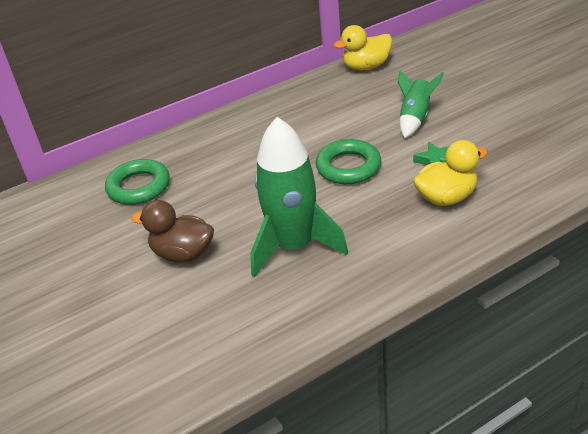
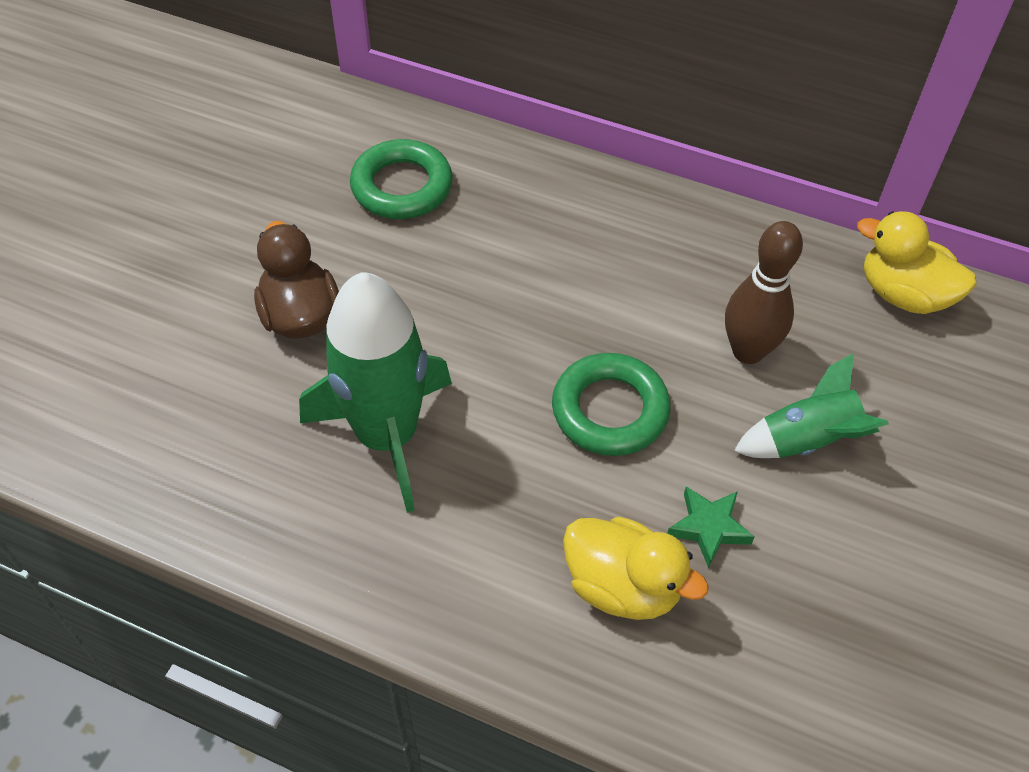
camera: 50 degrees right, 15 degrees up
none -> brown bowling pin [725,221,803,364]

